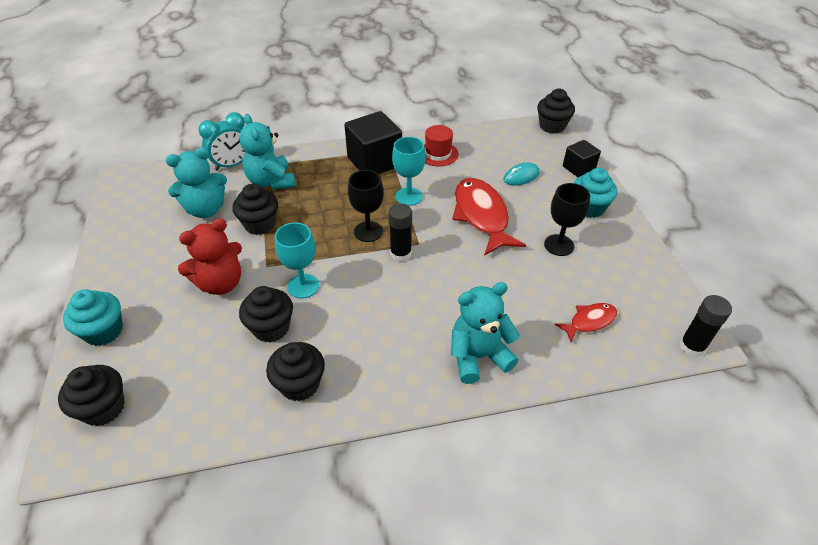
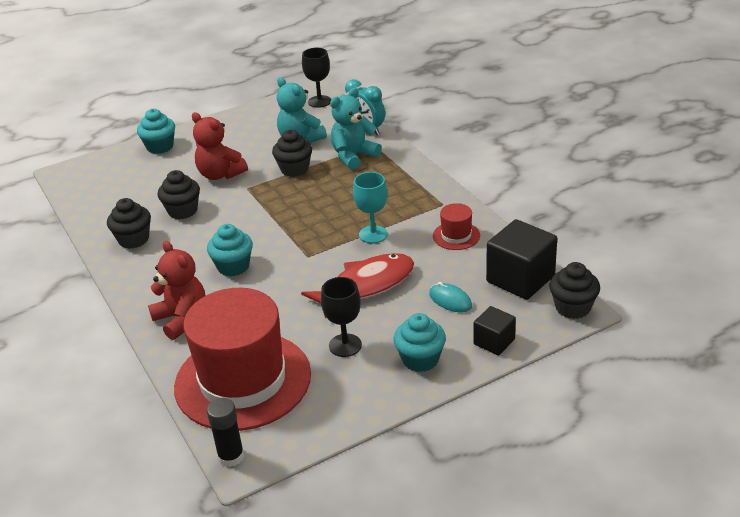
camera: 75 degrees right, 10 degrees down
black cupcake [58,365,125,426] -> none
turquoise goblet [275,223,319,298] -> none
black cube [344,111,402,174] -> black cube moved to [486,219,557,300]
black goblet [348,170,384,242] -> black goblet moved to [302,48,331,108]
black glue stick [389,203,412,262] -> none
turquoise teddy bear [451,282,520,384] -> red teddy bear [148,241,206,340]
red fish [555,303,617,343] -> red hat [174,288,311,431]
none -> turquoise cupcake [207,224,253,277]

